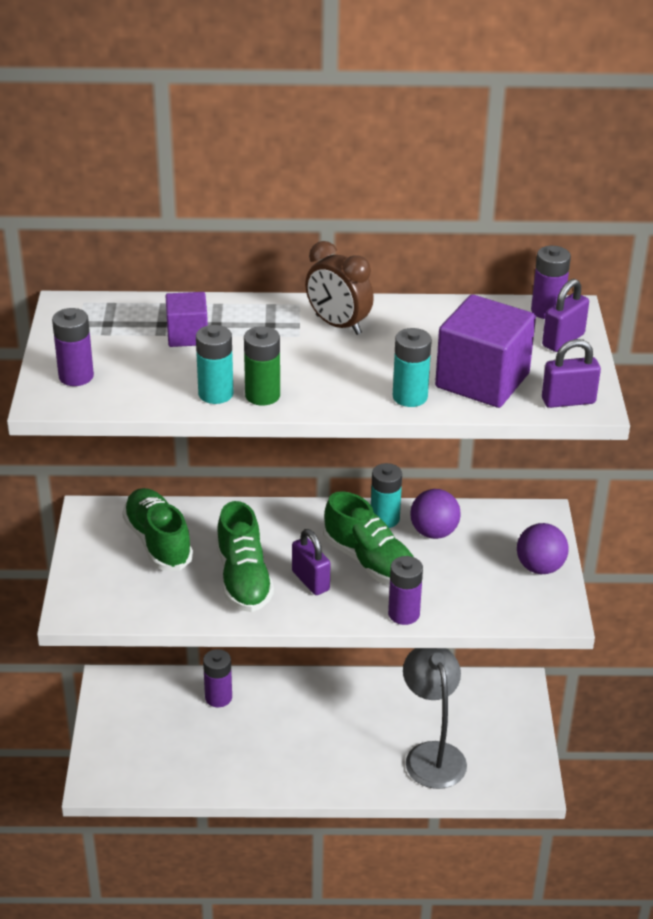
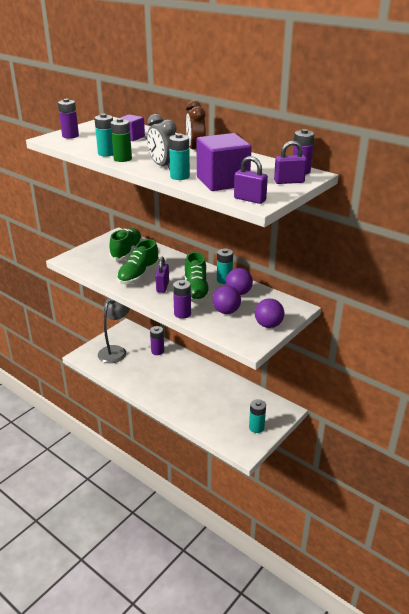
camera: 40 degrees right, 5 degrees down
grey lamp [403,648,467,789] -> grey lamp moved to [98,298,130,363]
none -> grey clock [147,114,177,170]
none -> purple ball [213,286,241,314]
none -> turquoise battery [249,399,266,433]

